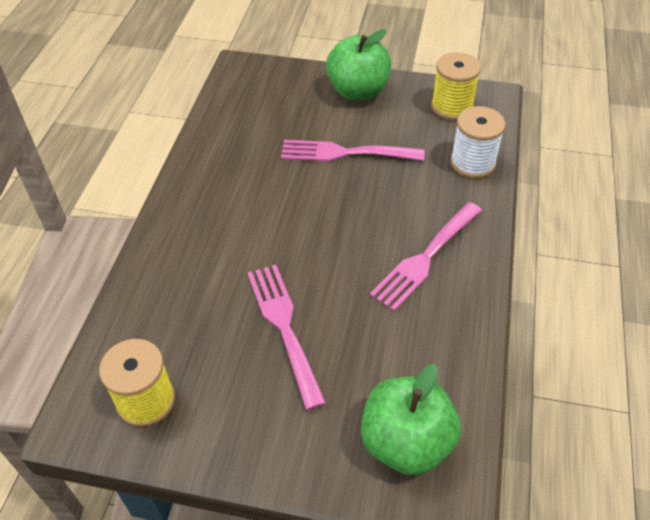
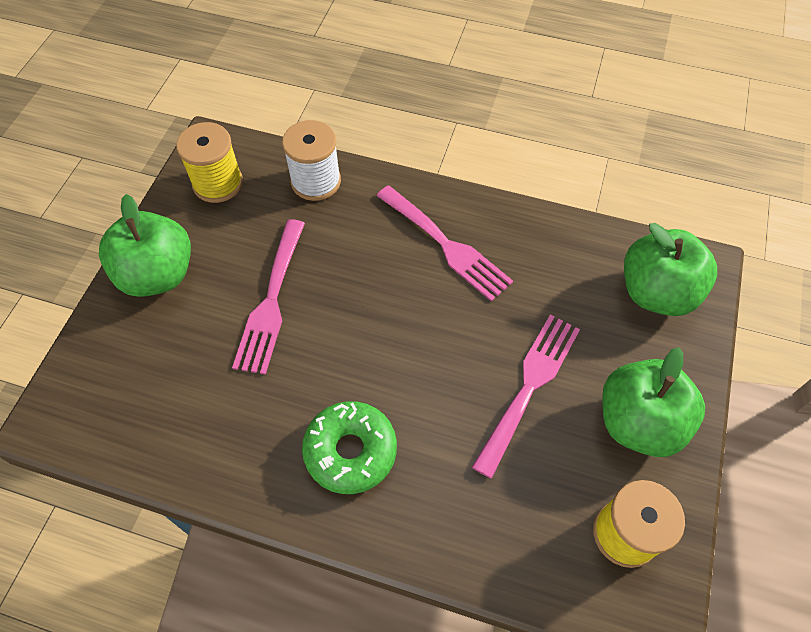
camera: 85 degrees left, 10 degrees up
pink fork [247,265,326,410] -> pink fork turned 135 degrees clockwise [472,315,580,479]
none -> green donut [302,401,397,494]
none -> green apple [602,347,705,457]

